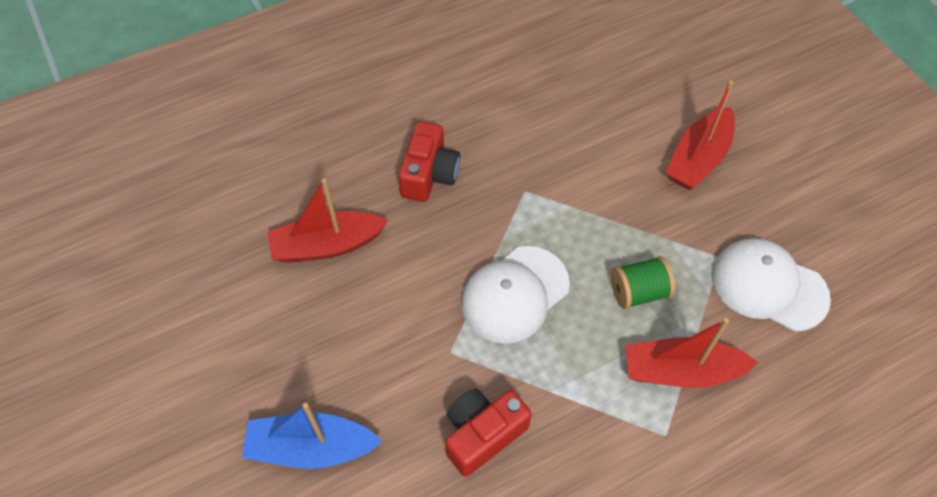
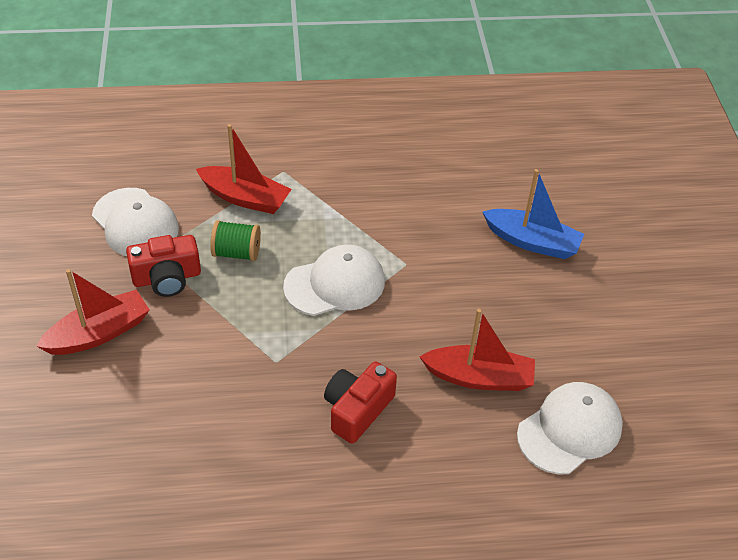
camera: 160 degrees left, 10 degrees down
red camera [445,388,532,477] -> red camera moved to [126,235,201,297]
none -> white cap [517,382,623,474]

